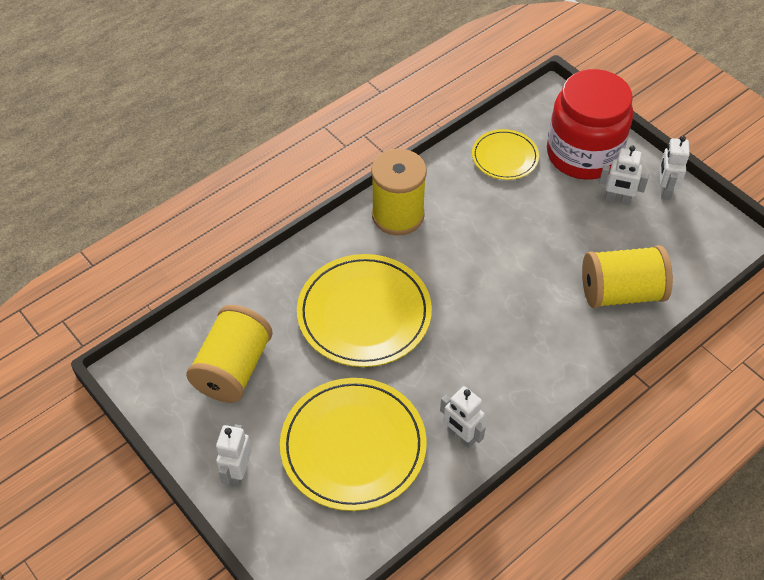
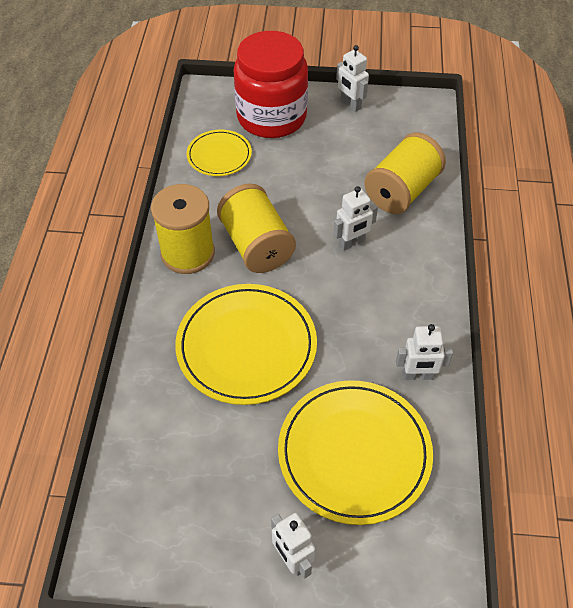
camera: 45 degrees left, 0 degrees up
yellow spool [186,305,273,403] -> yellow spool moved to [217,184,296,273]
white robot [599,146,649,206] -> white robot moved to [333,186,378,251]

